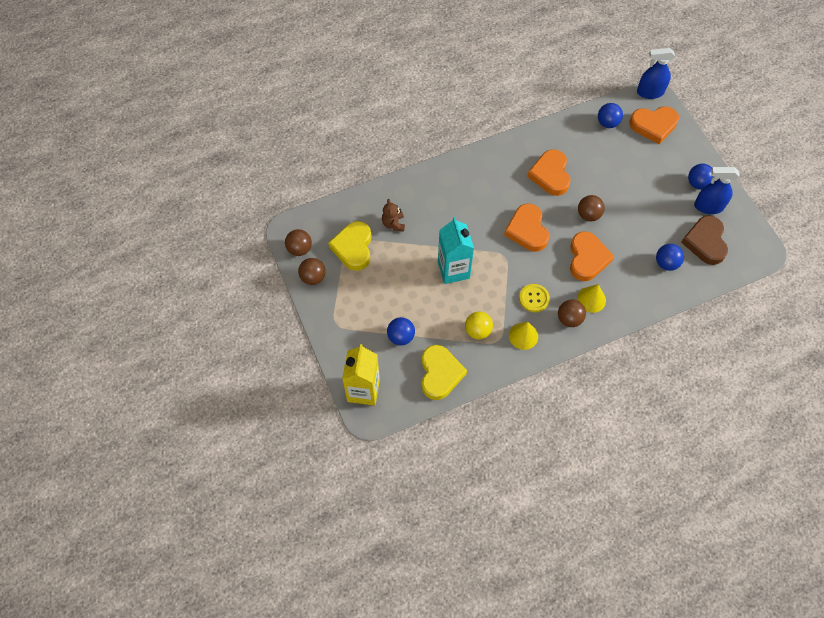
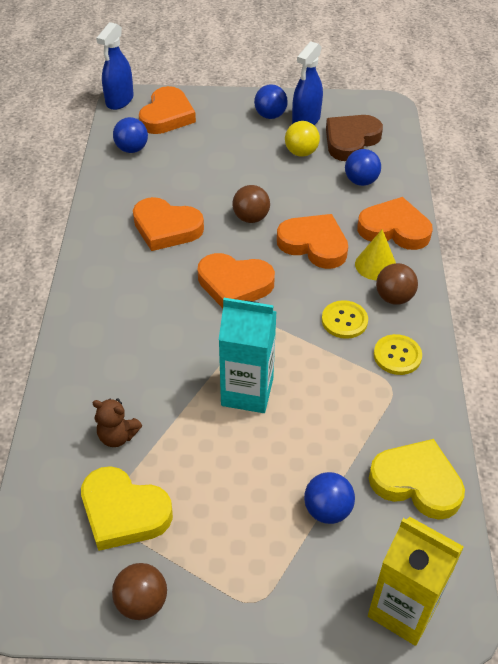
camera: 65 degrees left, 15 degrees down
brown ball [285,229,312,256] -> none
yellow ball [465,312,493,339] -> yellow ball moved to [285,121,320,157]
yellow cone [509,322,538,350] -> yellow button [374,334,422,375]
brown heart [681,215,728,265] -> brown heart turned 105 degrees clockwise [326,115,383,161]
none -> orange heart [357,197,433,250]

